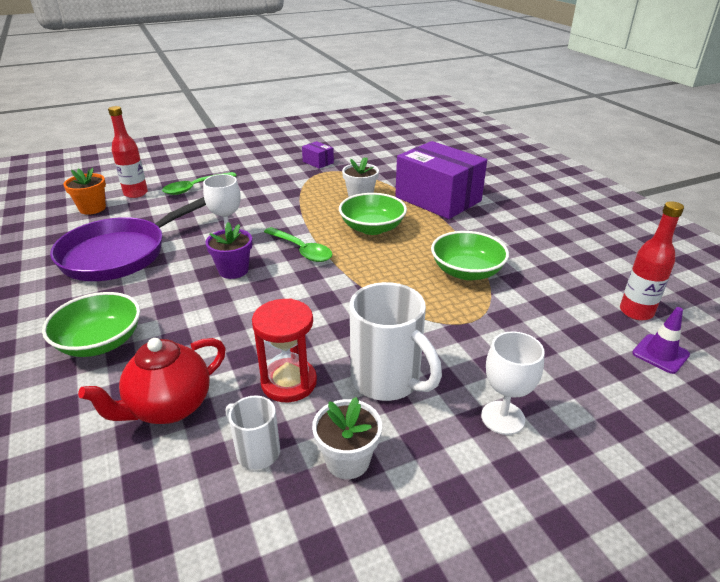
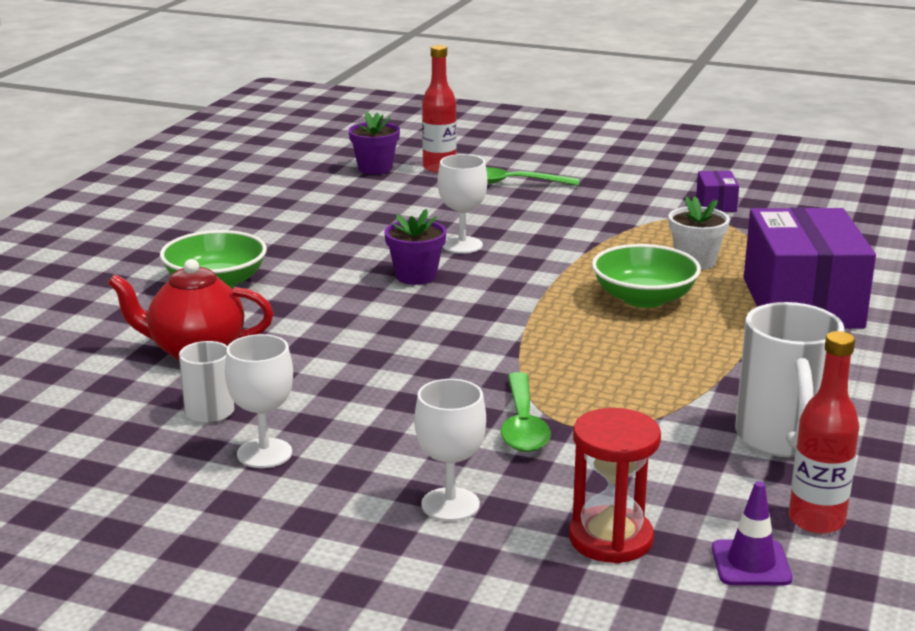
camera: 45 degrees right, 10 degrees down
purple pan [50,197,206,281] -> none
orange flower pot [64,168,106,215] -> purple flower pot [348,111,400,174]
red hourglass [252,298,317,402] -> red hourglass moved to [569,408,661,564]
green spoon [264,227,333,262] -> green spoon moved to [501,372,551,452]
white flower pot [312,397,382,479] -> white goblet [225,334,293,468]
white mug [350,282,442,401] -> white mug moved to [735,302,844,457]
green bowl [431,231,509,280] -> none

